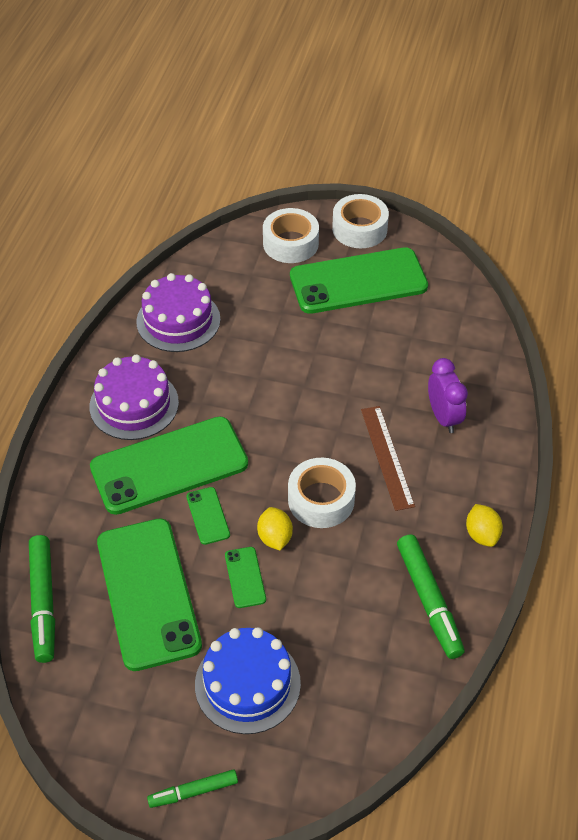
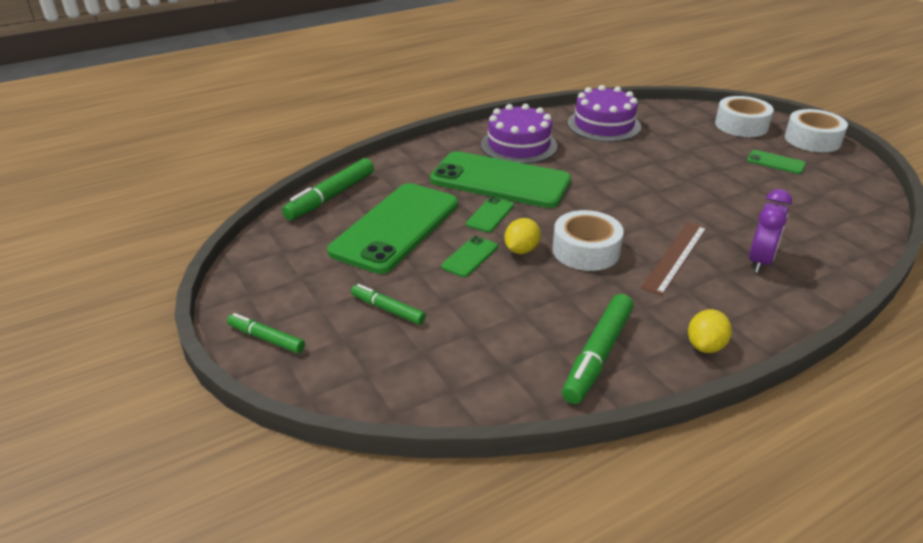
camera: 45 degrees right, 15 degrees down
blue cake [195,627,301,734] -> green marker [351,284,426,325]
green phone [290,247,428,314] -> green phone [747,150,806,174], size x0.41

